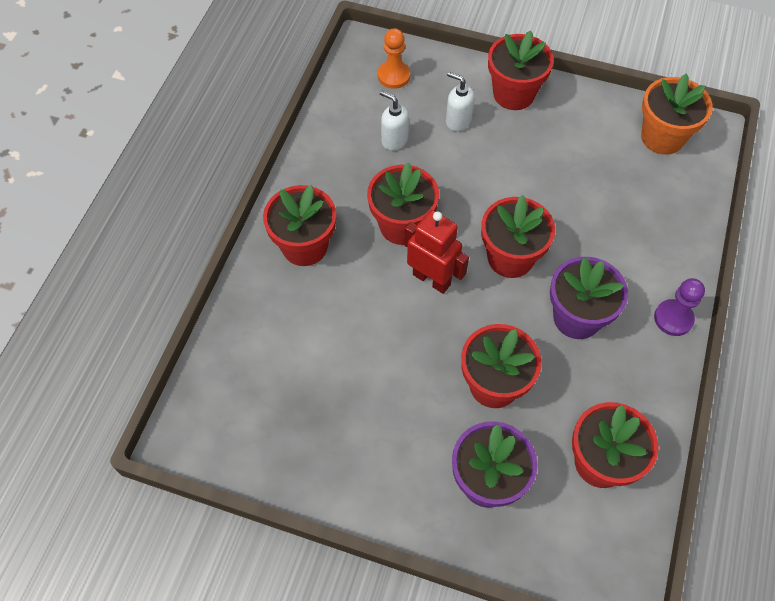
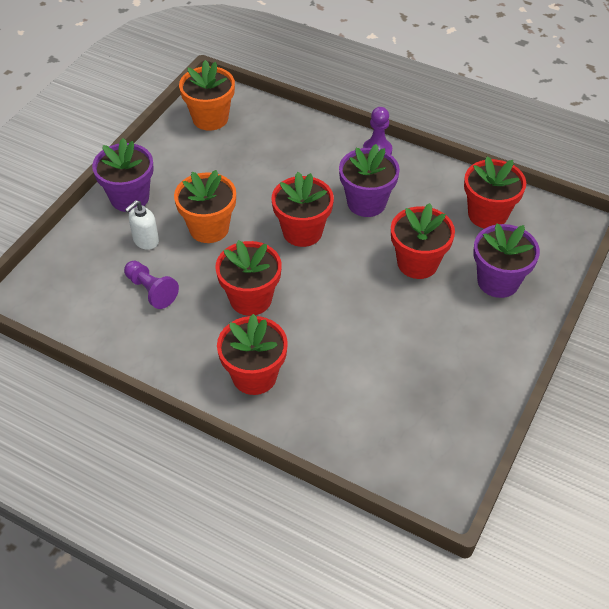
camera: 80 degrees left, 10 degrees down
orange pawn [378,28,410,89] -> none
white soap dispenser [380,91,409,151] -> purple pawn [124,261,179,309]
red robot [404,210,469,294] -> none
red flower pot [488,30,554,110] -> purple flower pot [92,138,154,212]
none -> orange flower pot [174,170,236,243]

